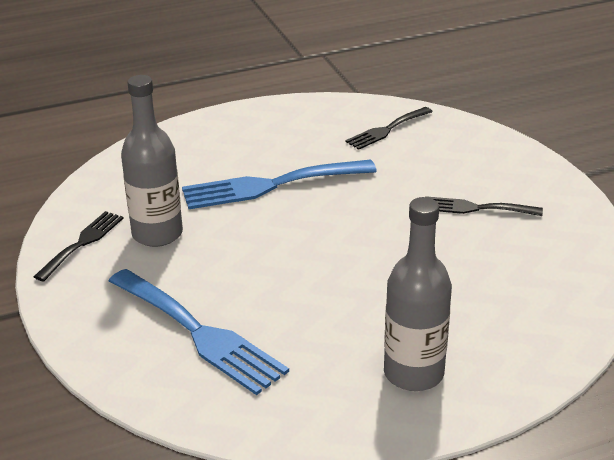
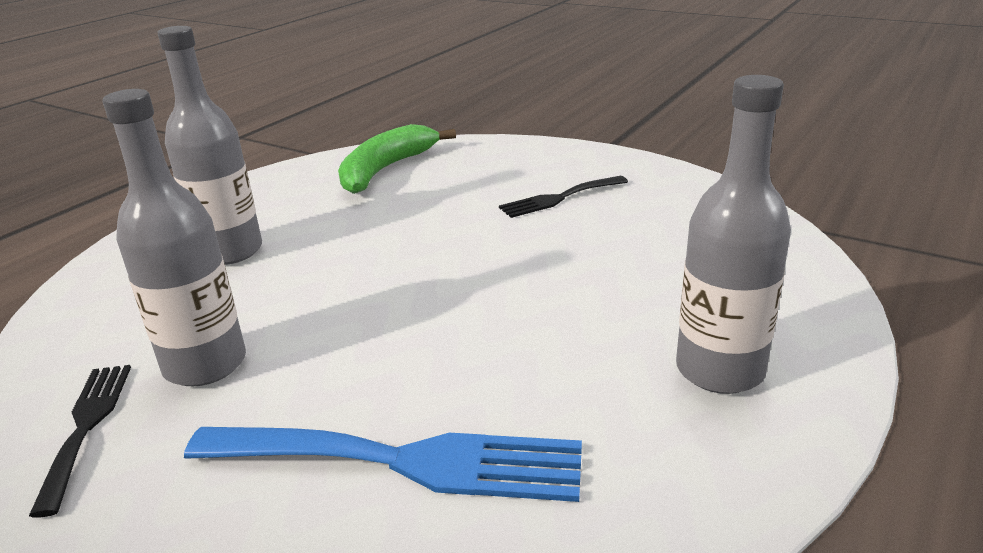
camera: 35 degrees left, 5 degrees down
blue fork [182,159,377,209] -> none
black fork [345,107,433,150] -> green banana [338,124,456,194]
none -> grey bottle [158,26,262,265]

